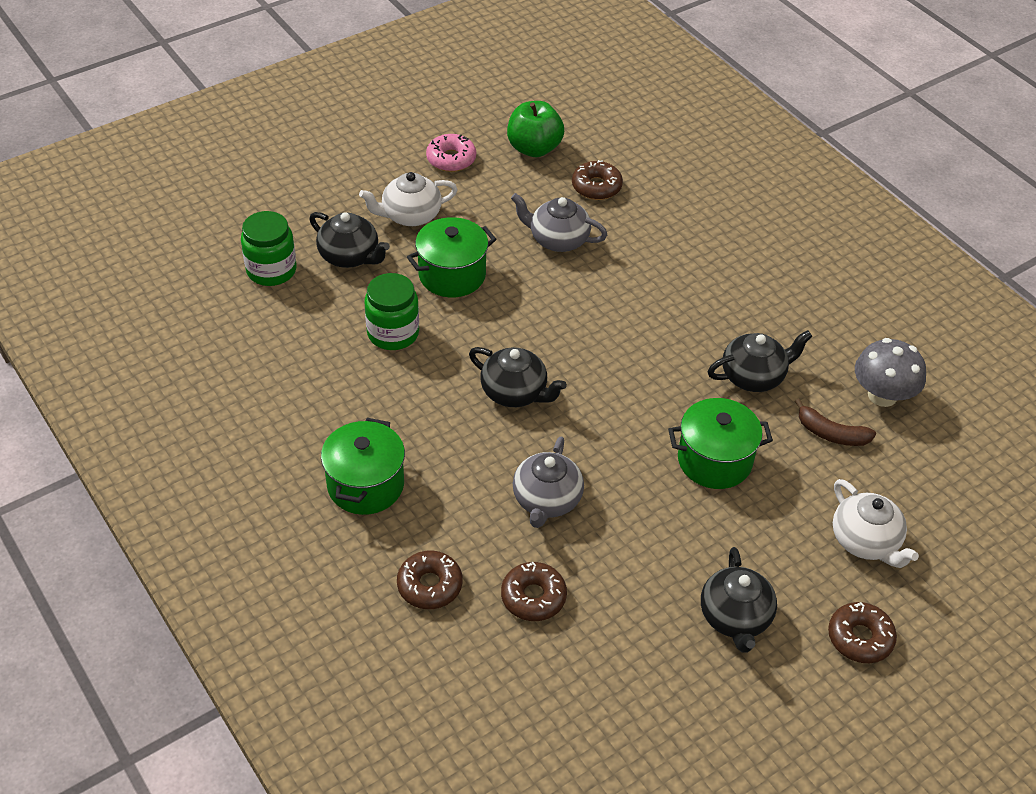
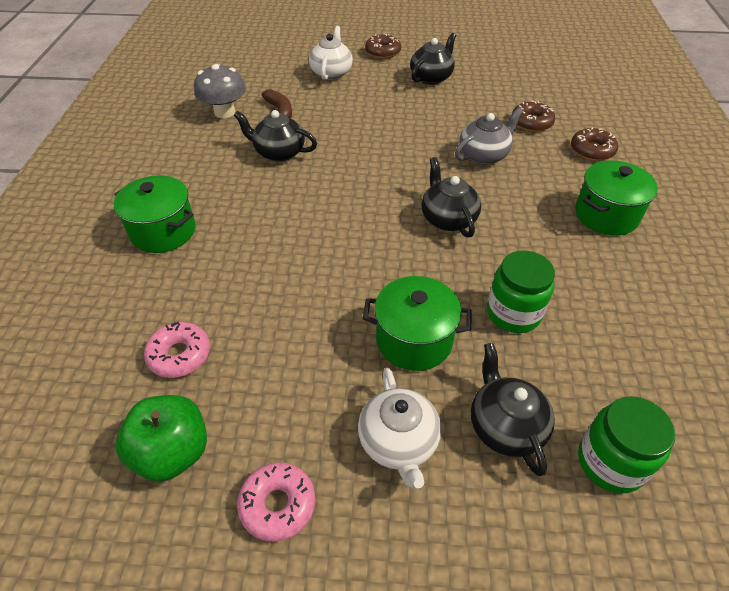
camera: 140 degrees left, 0 degrees up
white teapot [359,172,458,226] -> white teapot turned 60 degrees clockwise [358,368,441,488]
grey teapot [511,193,607,252] -> none
brown donut [572,160,623,200] -> pink donut [144,321,210,378]
green pot [668,398,773,489] -> green pot moved to [114,175,195,253]

